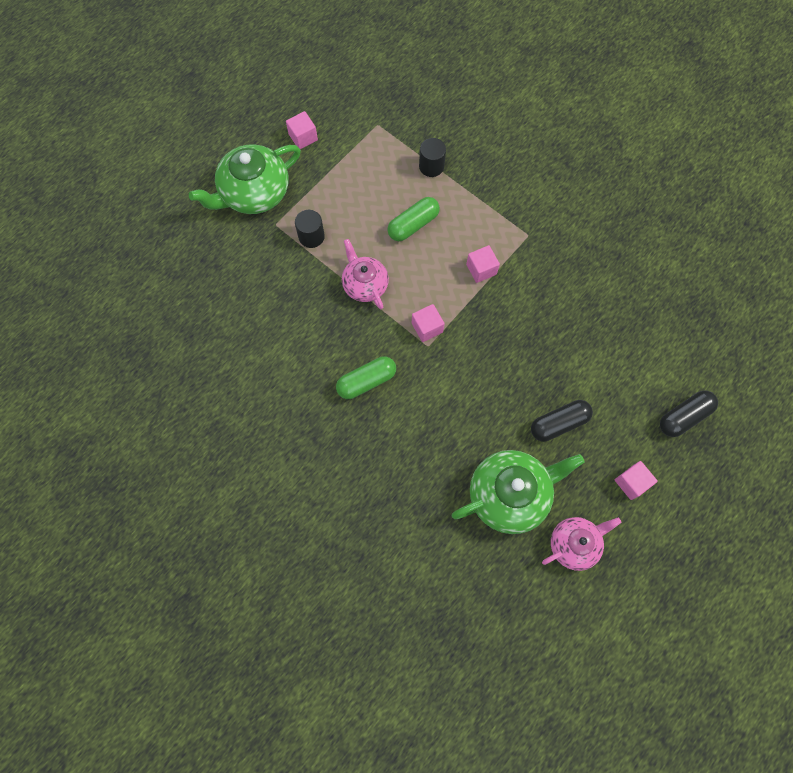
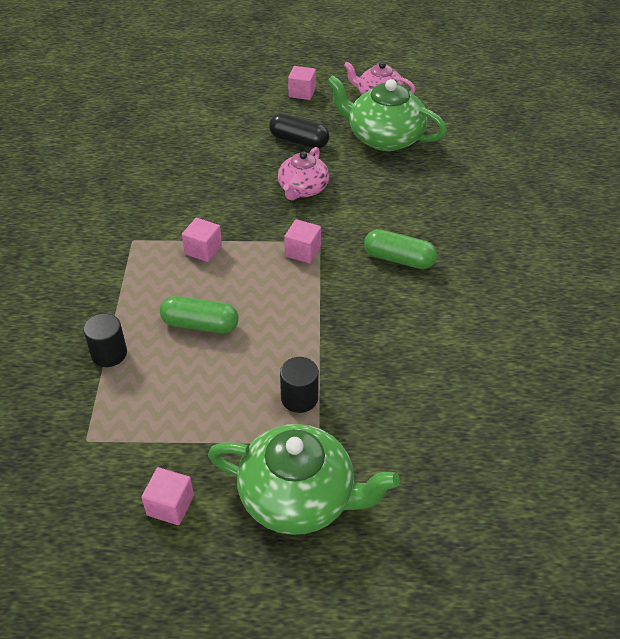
camera: 130 degrees left, 25 degrees down
pink teapot [342,239,389,309] -> pink teapot moved to [278,147,329,200]
black capsule [660,390,718,437] -> none

